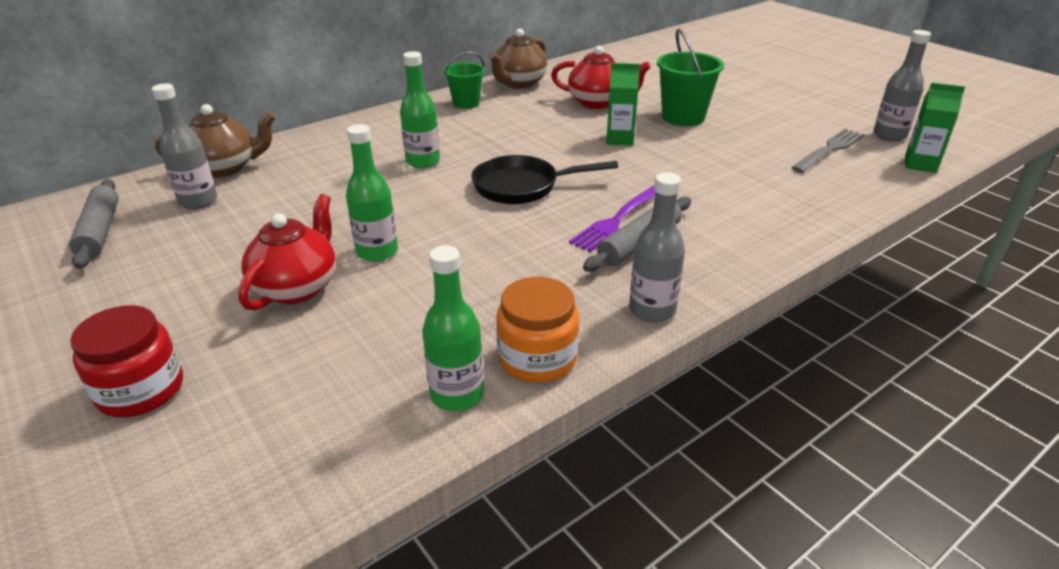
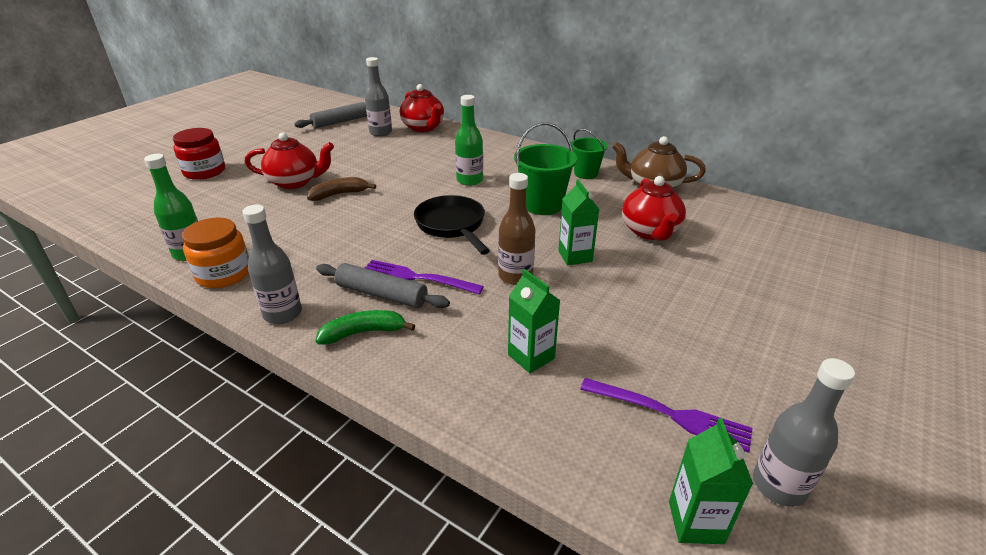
camera: 70 degrees right, 0 degrees up
brown teapot [155,104,276,177] -> red teapot [400,84,444,132]
green bottle [346,124,398,262] -> brown banana [307,177,376,201]
green bucket [657,29,724,126] -> green bucket moved to [514,122,577,215]
grey fork [791,129,864,173] -> purple fork [580,378,753,453]
none -> green banana [316,310,415,345]
none -> brown bottle [498,173,535,285]
none -> green carton [508,269,560,373]

